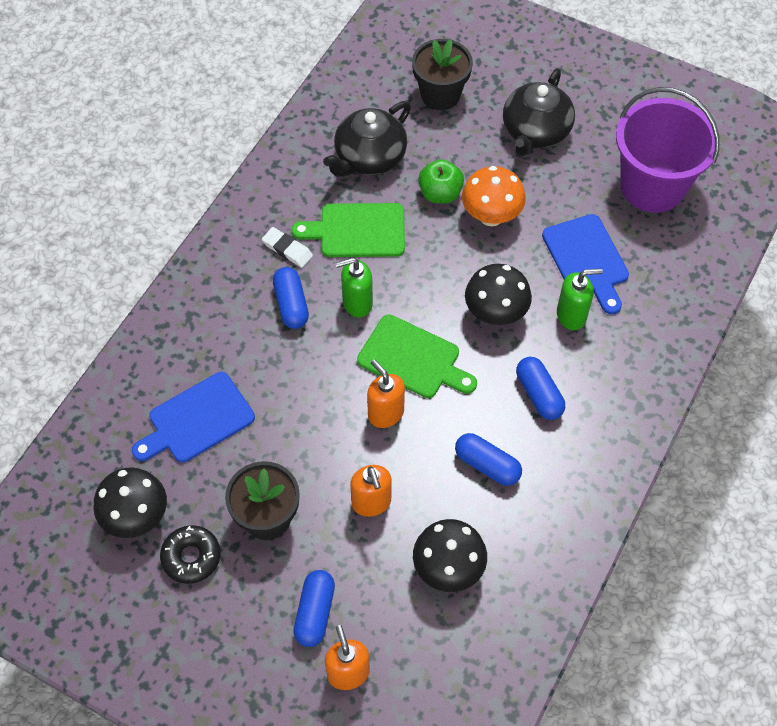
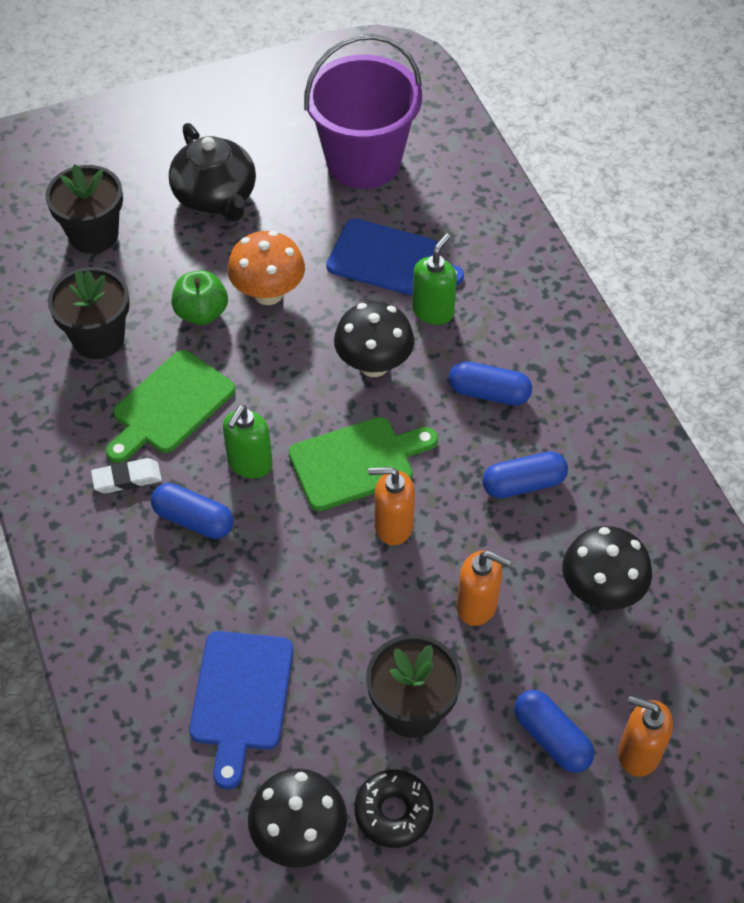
camera: 50 degrees left, 5 degrees down
black teapot [323,101,411,177] -> black flower pot [48,267,130,359]

